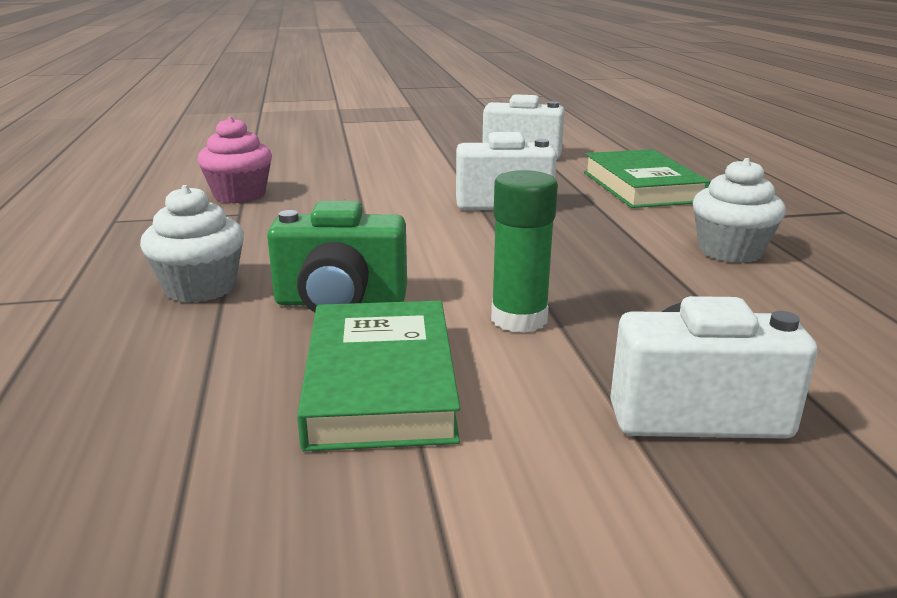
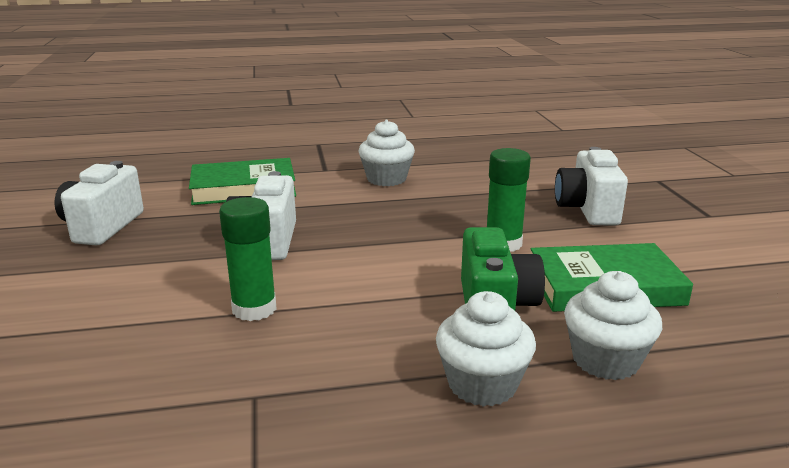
camera: 90 degrees left, 0 degrees up
pink cupcake [197,116,272,203] -> none
none -> green glue stick [219,197,277,321]
none -> white cupcake [564,271,662,380]

